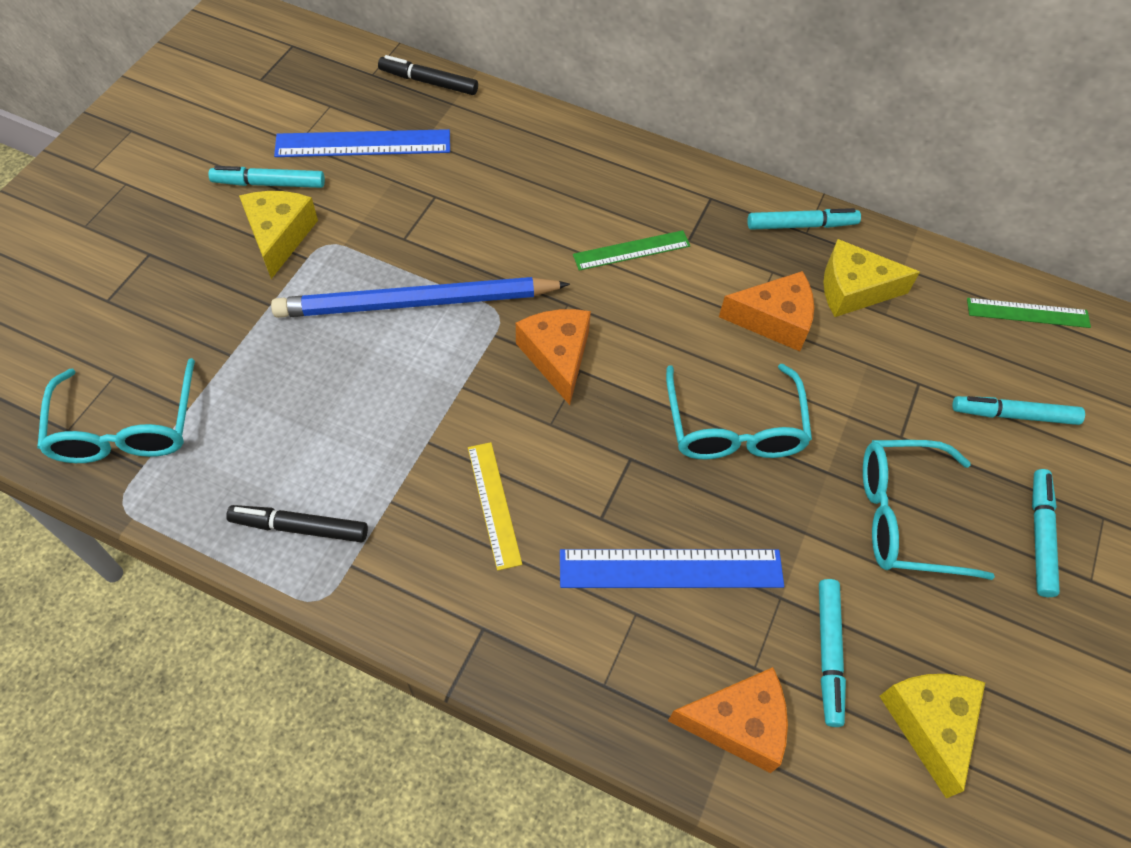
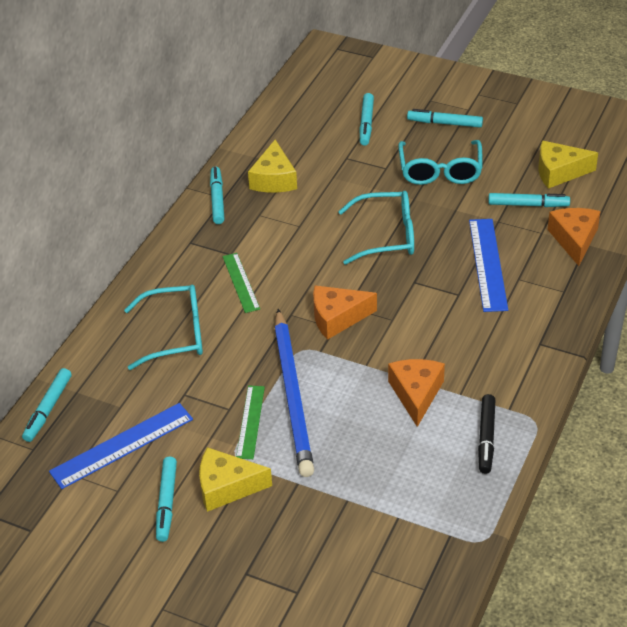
camera: 85 degrees left, 15 degrees down
turquoise glasses [37,358,195,463] -> turquoise glasses moved to [124,285,203,370]
blue ruler [274,129,450,157] -> blue ruler turned 60 degrees clockwise [49,403,193,489]
black marker [378,55,478,95] -> turquoise marker [22,368,72,442]
yellow ruler [468,442,522,571] -> none
orange cheese [719,271,814,351] -> orange cheese moved to [388,359,445,427]
green ruler [967,298,1091,328] -> green ruler moved to [236,386,265,459]

